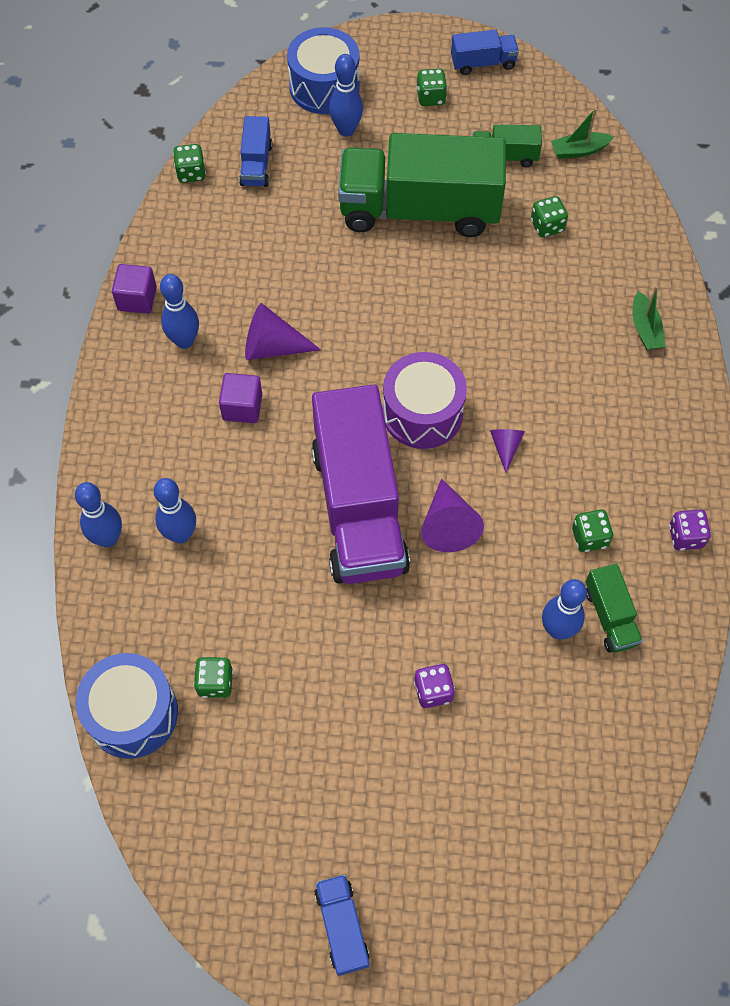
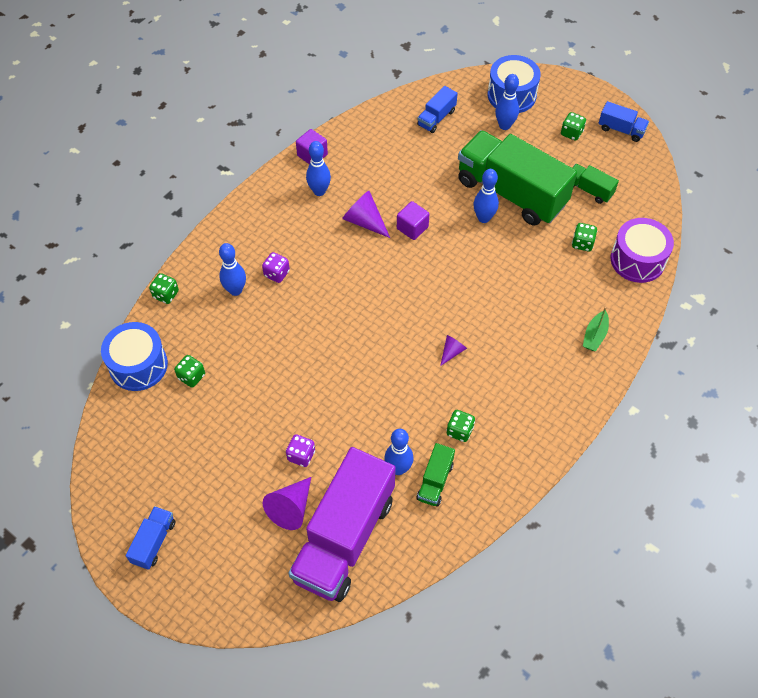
camera: 35 degrees right, 5 degrees down
blue bowling pin [75,482,122,547] -> blue bowling pin moved to [473,169,499,223]
green dice [173,144,206,183] -> green dice moved to [149,273,179,304]
purple cube [219,373,262,423] -> purple cube moved to [397,201,429,240]
purple truck [311,384,410,584] -> purple truck moved to [288,447,396,602]
purple drum [383,352,467,449] -> purple drum moved to [610,218,674,283]
purple cone [421,479,484,552] -> purple cone moved to [263,477,311,530]
green boat [551,108,614,159] -> none
purple dice [669,509,711,550] -> purple dice moved to [262,252,290,283]

